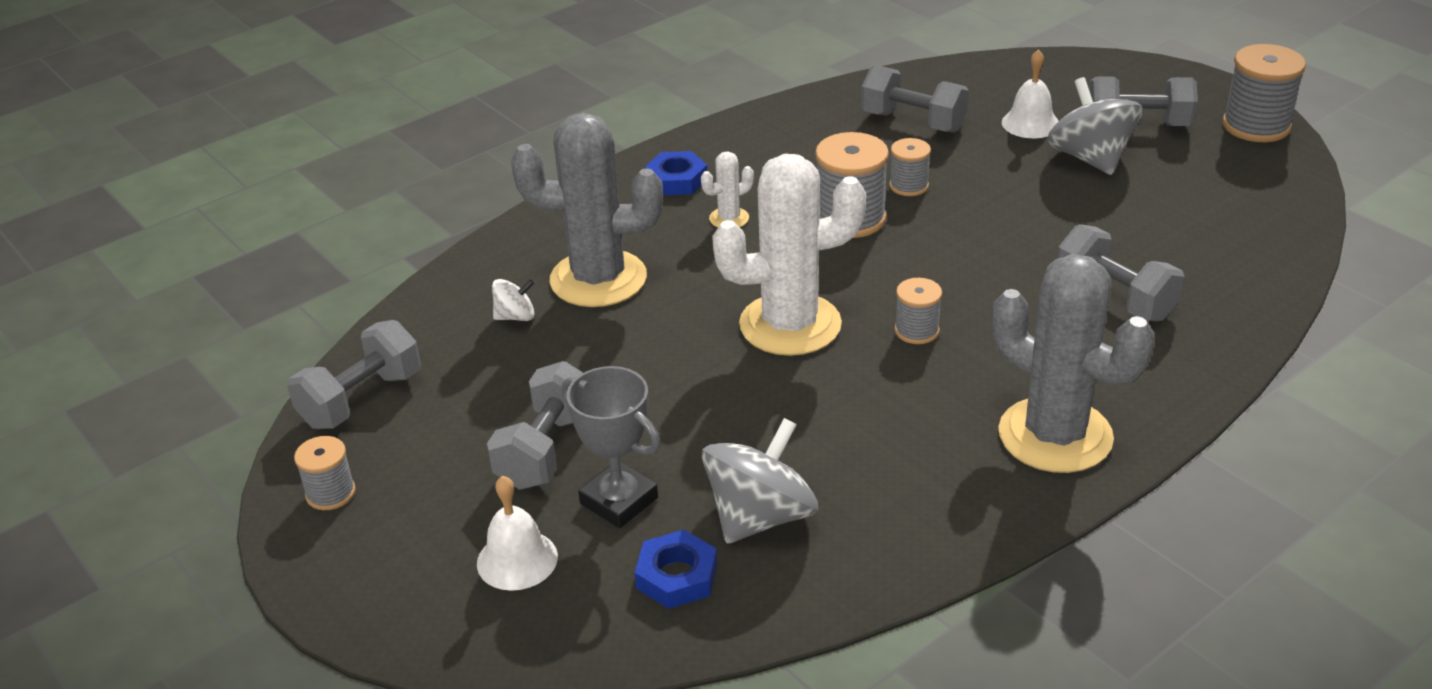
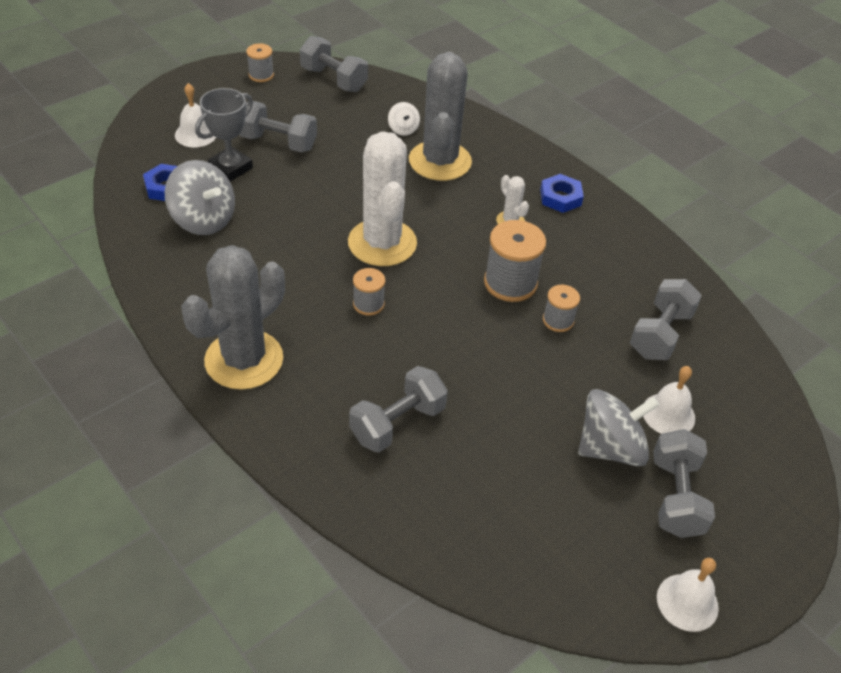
camera: 85 degrees right, 10 degrees up
grey spool [1222,44,1306,142] -> white bell [657,558,719,632]

